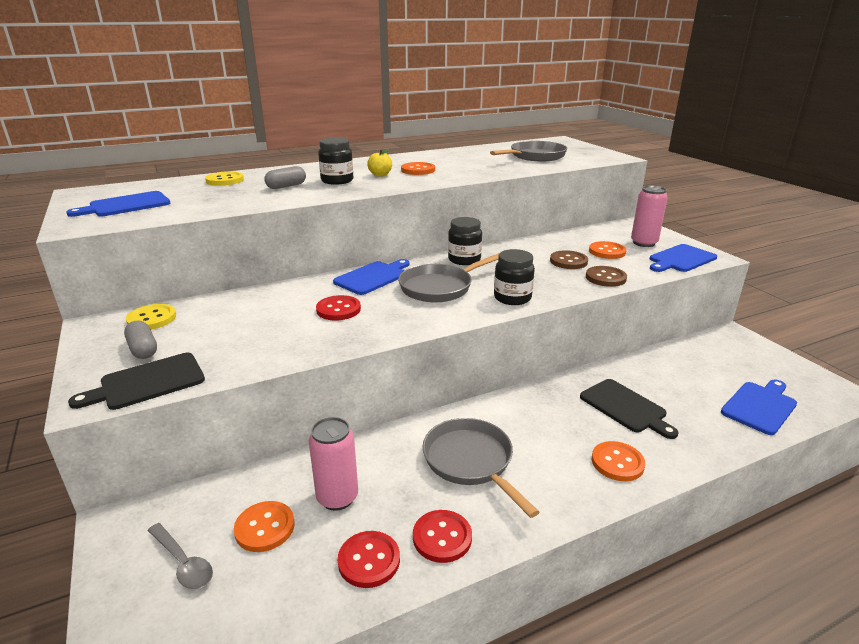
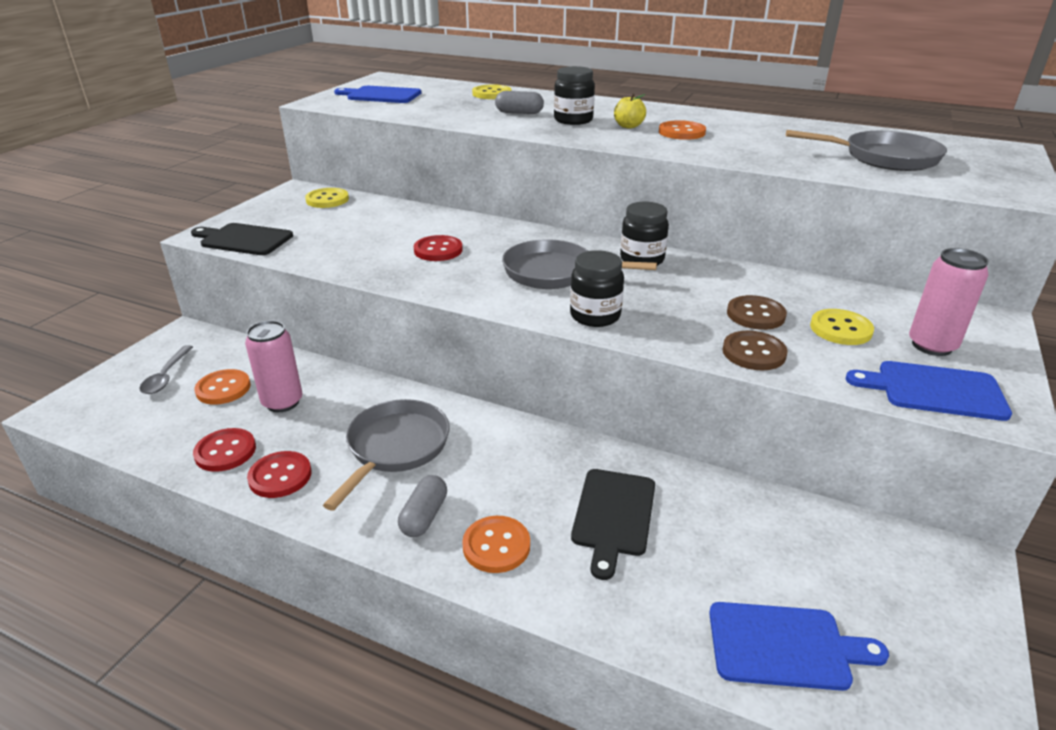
camera: 50 degrees right, 5 degrees up
grey capsule [124,320,157,359] -> grey capsule moved to [398,475,447,537]
blue cutting board [333,259,410,295] -> none
orange button [589,241,627,259] -> yellow button [810,309,874,345]

